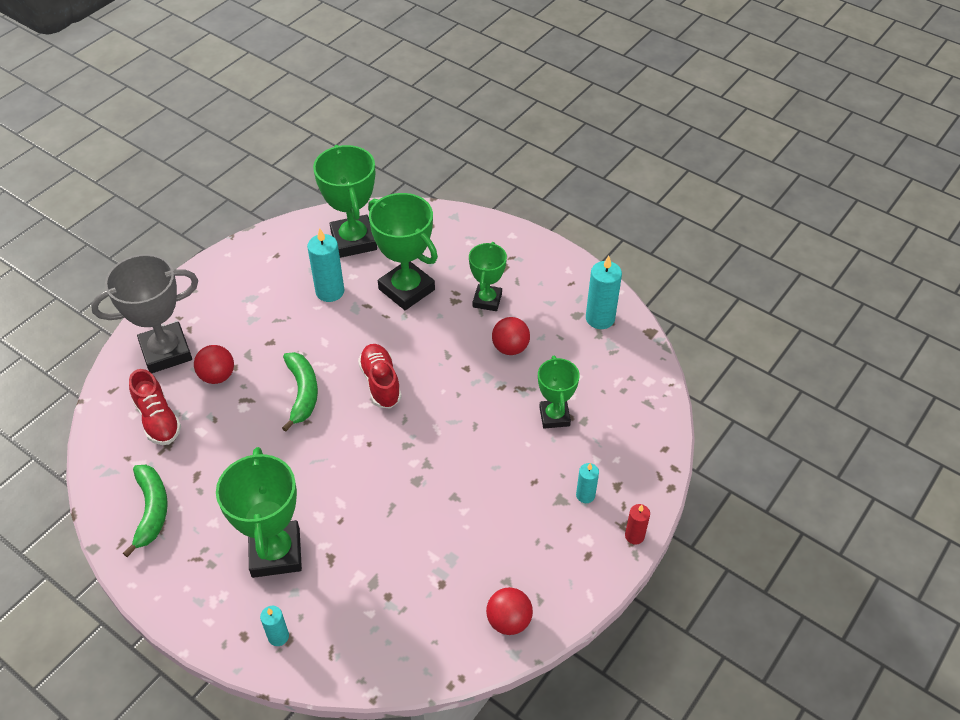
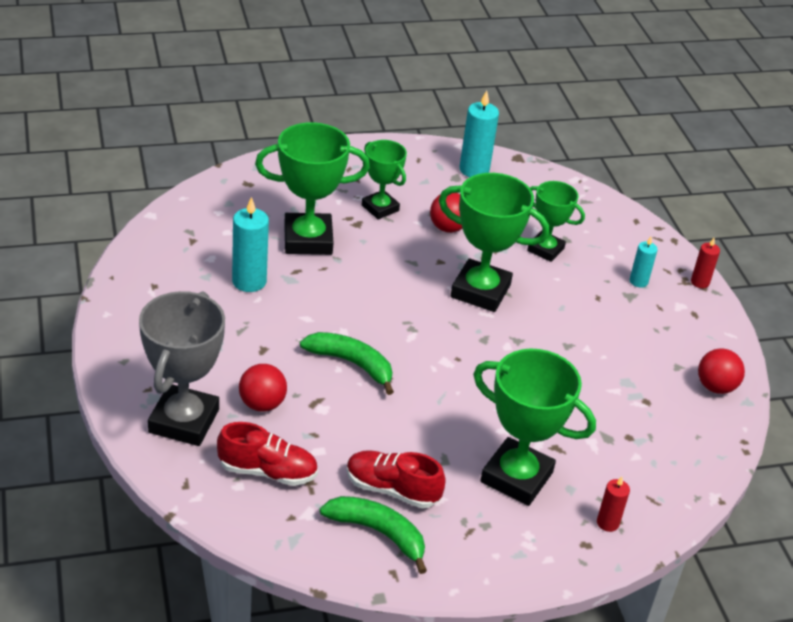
camera: 55 degrees left, 10 degrees down
turquoise candle [260,606,289,646] -> red candle [597,476,630,532]
green trophy [313,145,377,258] -> green trophy moved to [439,173,549,312]
red shoe [358,344,402,408] -> red shoe moved to [346,450,446,508]

